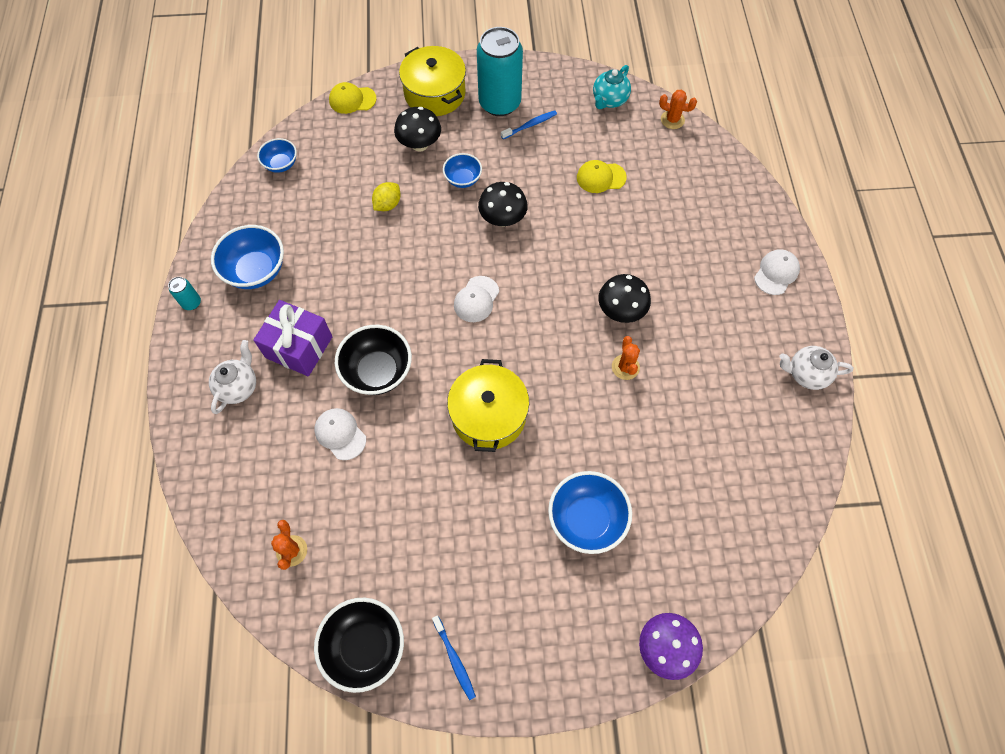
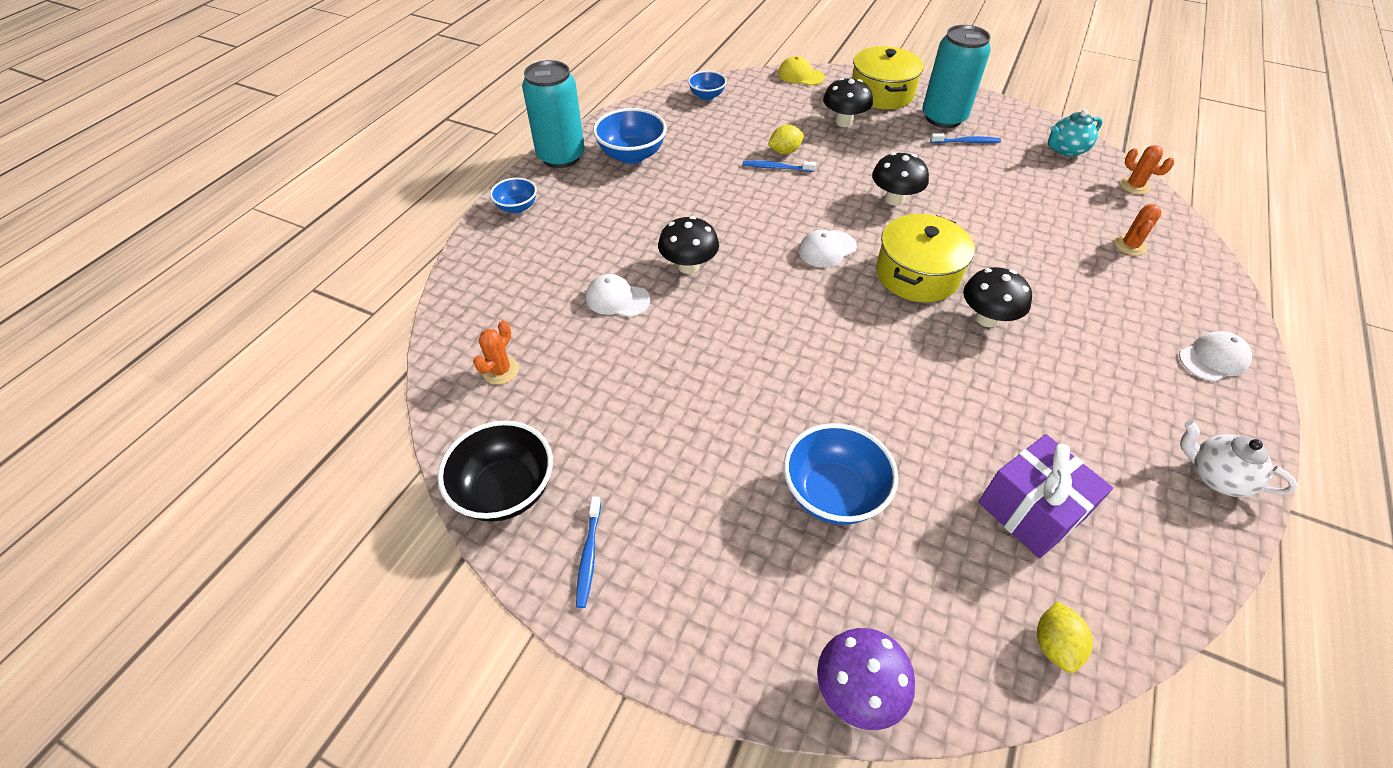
camera: 30 degrees right, 15 degrees down
turquoise can [168,277,201,310] -> turquoise can [522,60,585,168], size x2.39
white teapot [209,340,256,414] -> none
purple gift [253,300,332,376] -> purple gift moved to [978,434,1113,558]
white cap [314,408,366,460] -> white cap turned 60 degrees counterclockwise [586,274,650,317]
black bowl [335,325,412,395] -> black mushroom [658,216,719,274]
blue bowl [443,153,482,188] -> blue bowl moved to [490,178,537,213]
yellow pot [447,359,529,452] -> yellow pot moved to [876,214,975,302]
yellow cap [577,160,627,193] -> none
orange cactus [612,336,640,380] -> orange cactus moved to [1114,204,1162,256]
none -> blue toothbrush [743,161,816,172]
none -> yellow lemon [1037,601,1093,673]

